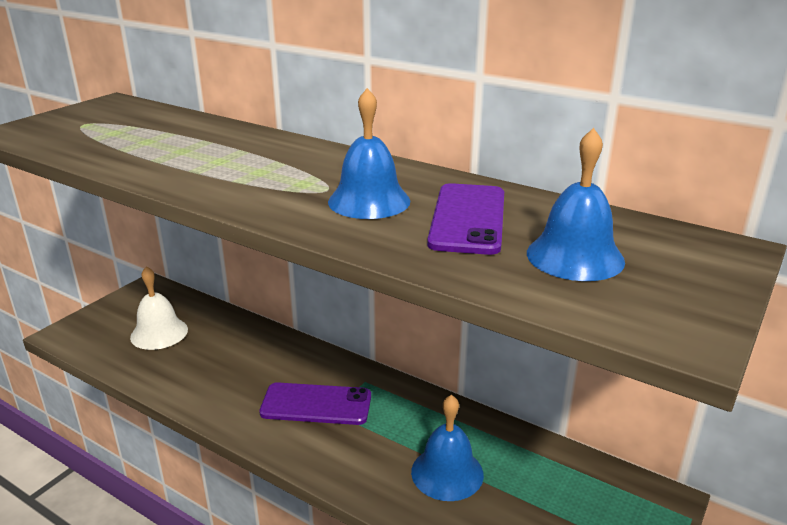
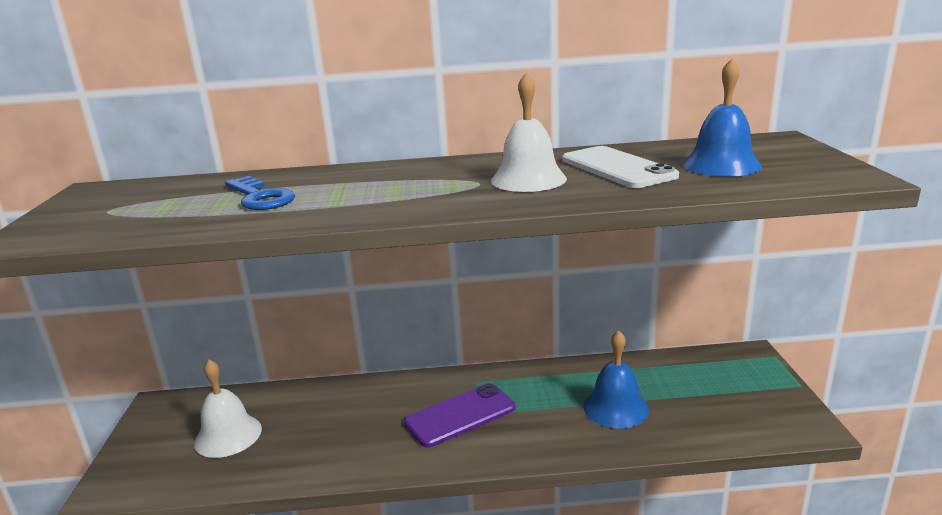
camera: 35 degrees left, 5 degrees down
blue bell [328,88,410,219] -> white bell [491,73,567,192]
purple phone [427,183,504,255] -> white phone [562,146,679,188]
none -> blue key [225,176,295,210]

